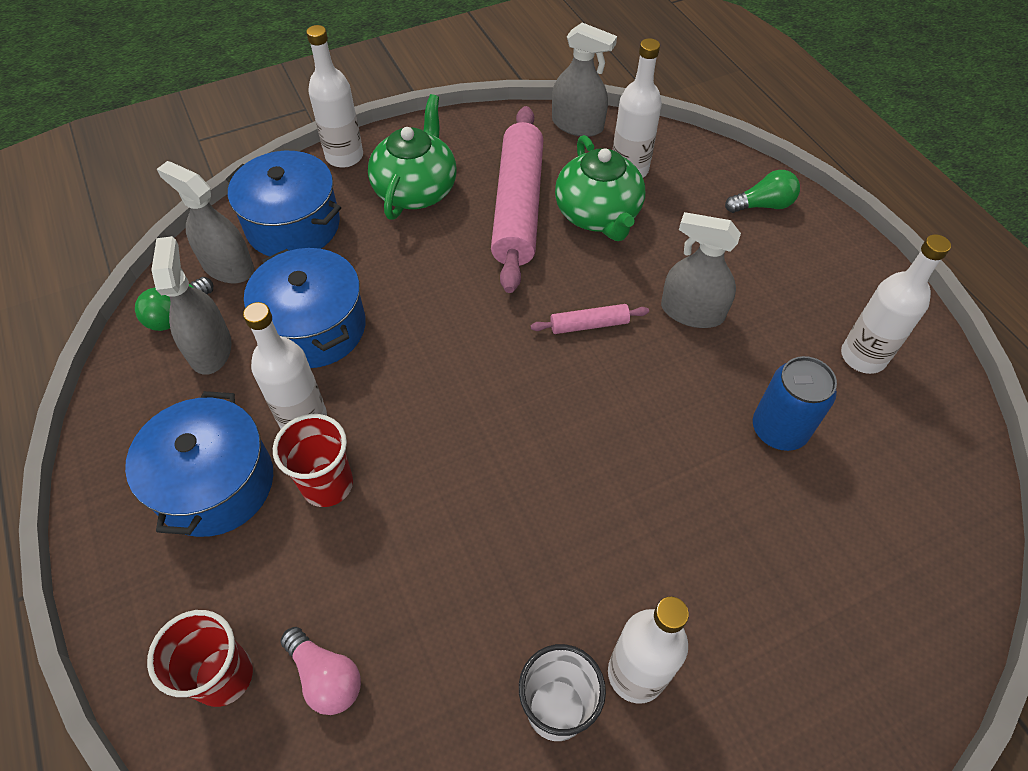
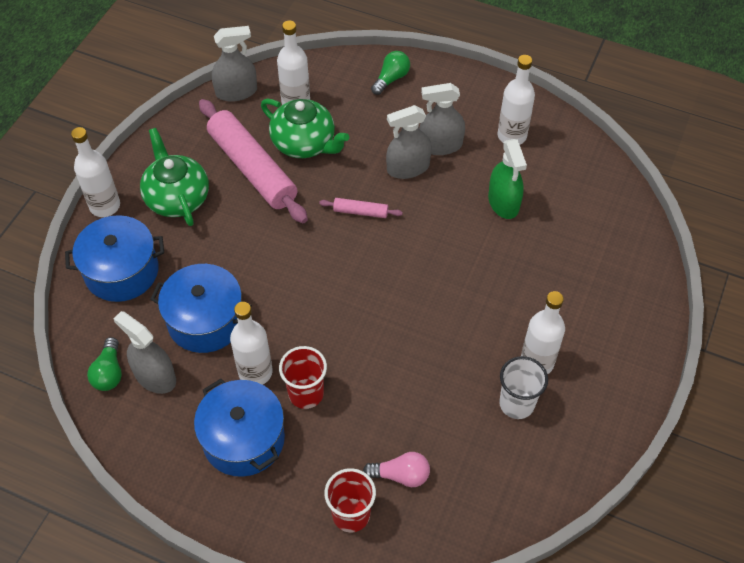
camera: 40 degrees left, 0 degrees up
grey spray bottle [157,161,254,283] -> grey spray bottle moved to [419,83,465,155]
pink rolling pin [530,304,649,334] -> pink rolling pin turned 60 degrees clockwise [319,198,403,218]
blue can [753,356,837,451] -> green spray bottle [488,139,527,219]

